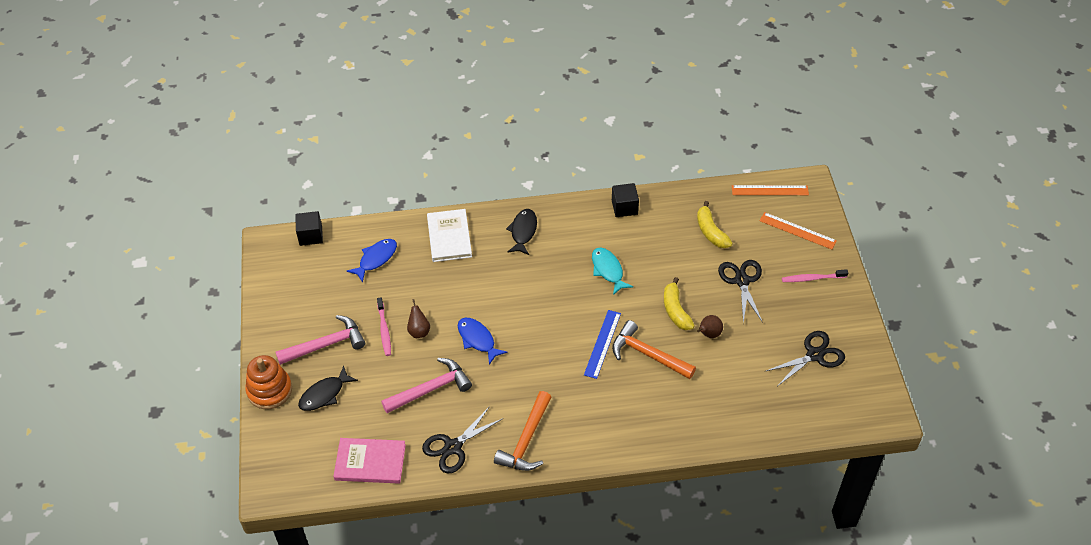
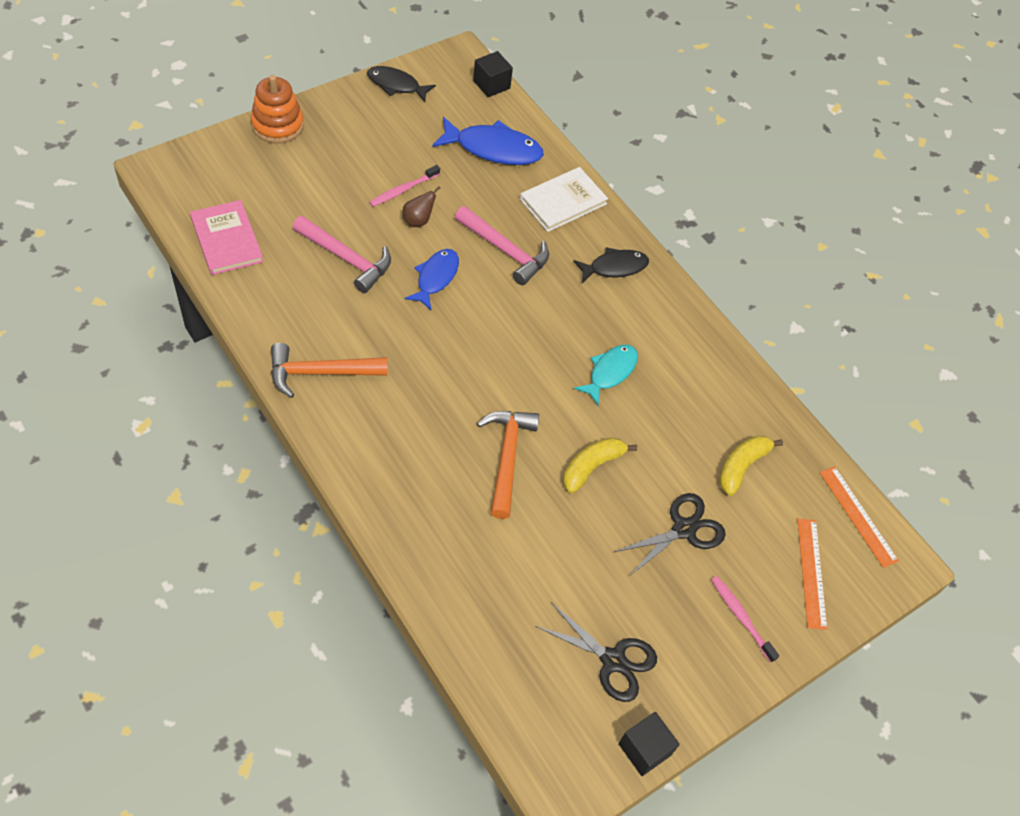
camera: 55 degrees right, 5 degrees up
pink hammer [275,315,365,365] -> pink hammer moved to [455,206,549,285]
black fish [298,365,358,411] -> black fish moved to [367,66,436,102]
blue fish [346,239,397,283] -> blue fish [432,117,544,165], size x1.53
black scissors [422,406,504,474] -> none
blue ruler [584,310,621,379] -> none
black cube [612,183,639,217] -> black cube moved to [619,712,680,776]
brown pear [697,315,723,338] -> none

